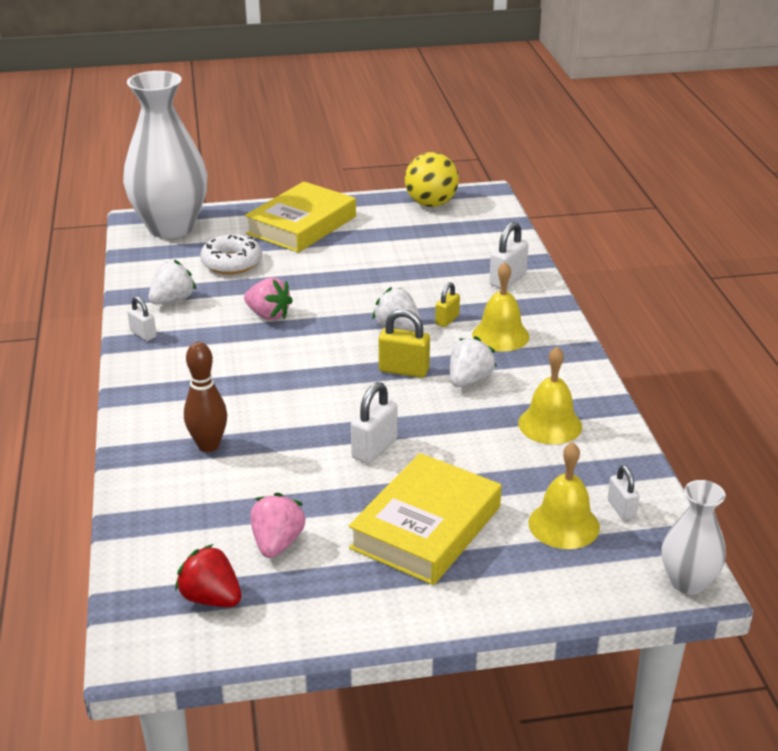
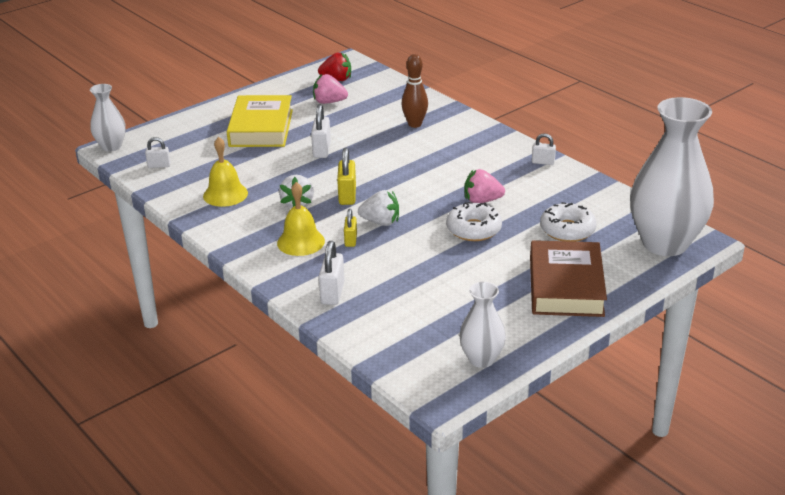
camera: 150 degrees right, 0 degrees up
white strawberry [149,260,197,305] -> none
yellow book [245,181,356,253] -> brown book [530,240,607,317]
pink strawberry [251,493,306,558] -> pink strawberry turned 120 degrees clockwise [313,74,348,104]
yellow padlock [379,309,430,378] -> yellow padlock turned 75 degrees counterclockwise [337,148,356,205]
yellow ball [405,152,459,207] -> white vase [459,282,506,368]
yellow bell [529,442,600,549] -> none
white padlock [608,465,640,520] -> white padlock turned 45 degrees counterclockwise [145,137,170,168]
none -> white donut [446,202,502,241]

